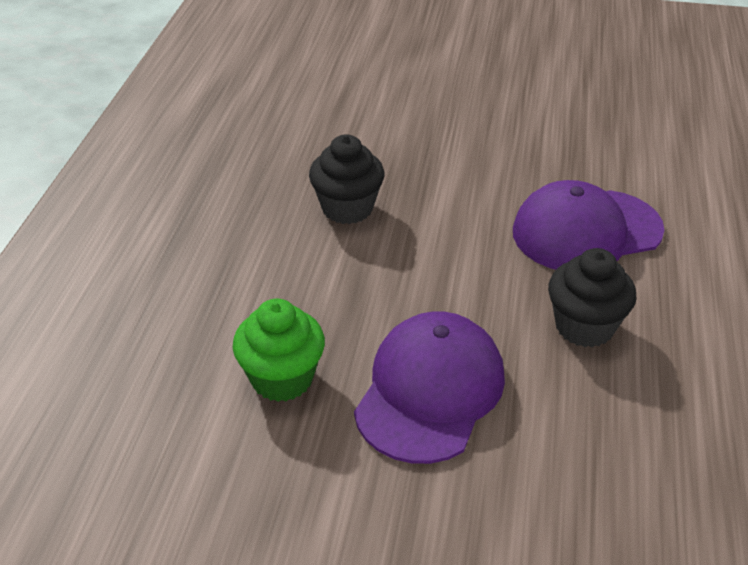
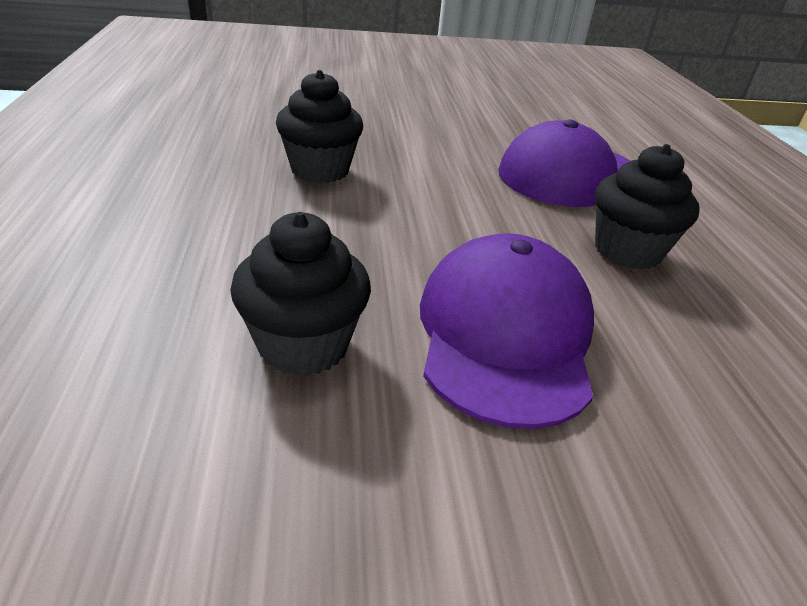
camera: 20 degrees left, 5 degrees down
green cupcake [233,298,325,402] -> black cupcake [230,212,371,376]

